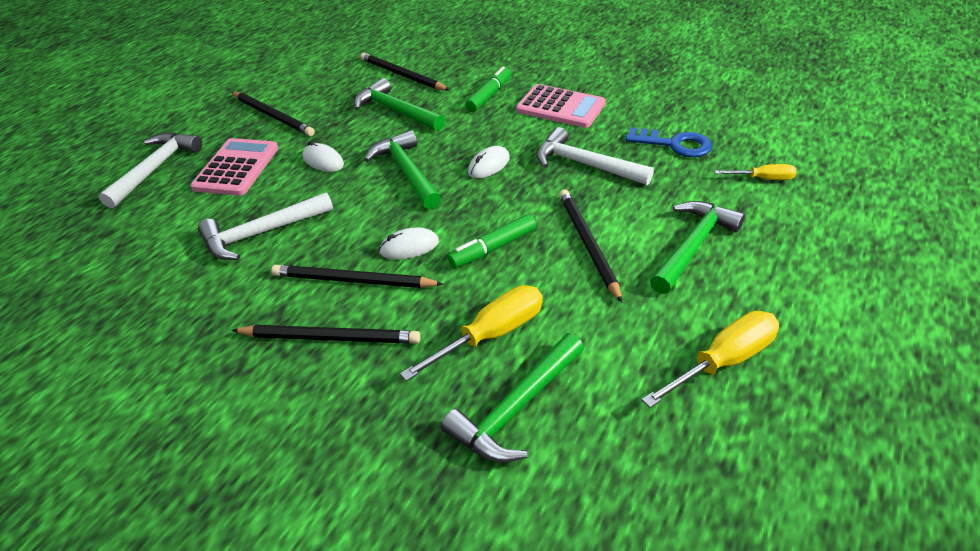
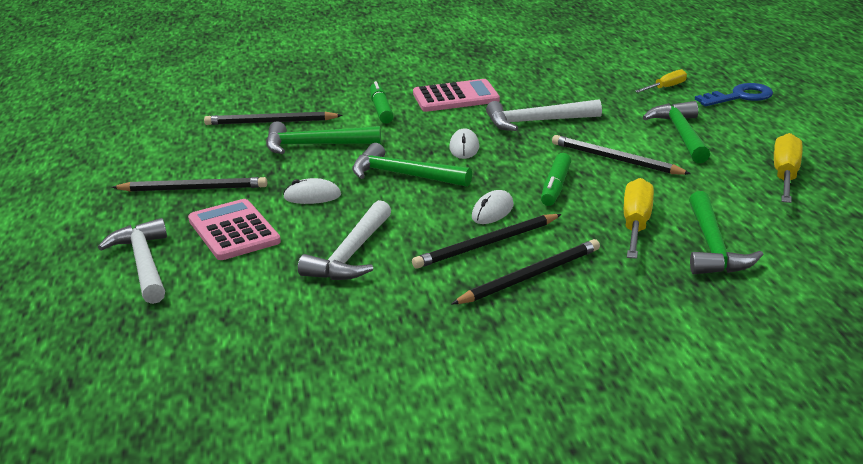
camera: 40 degrees left, 15 degrees down
blue key [625,127,712,157] -> blue key moved to [695,83,773,106]

